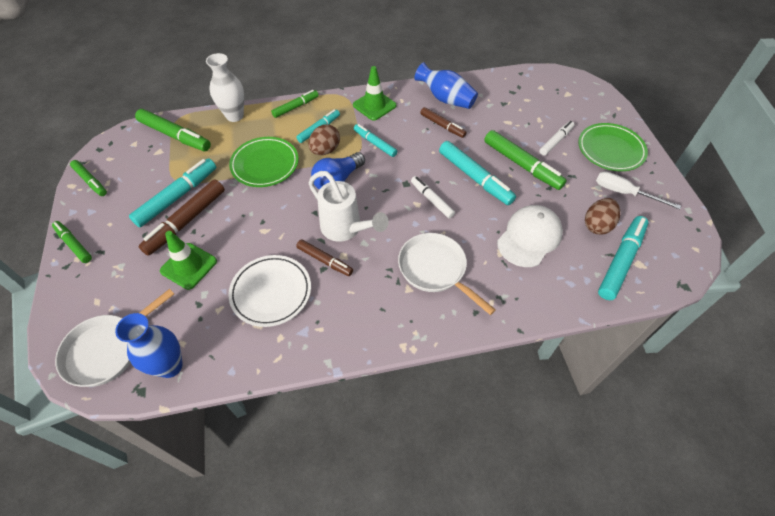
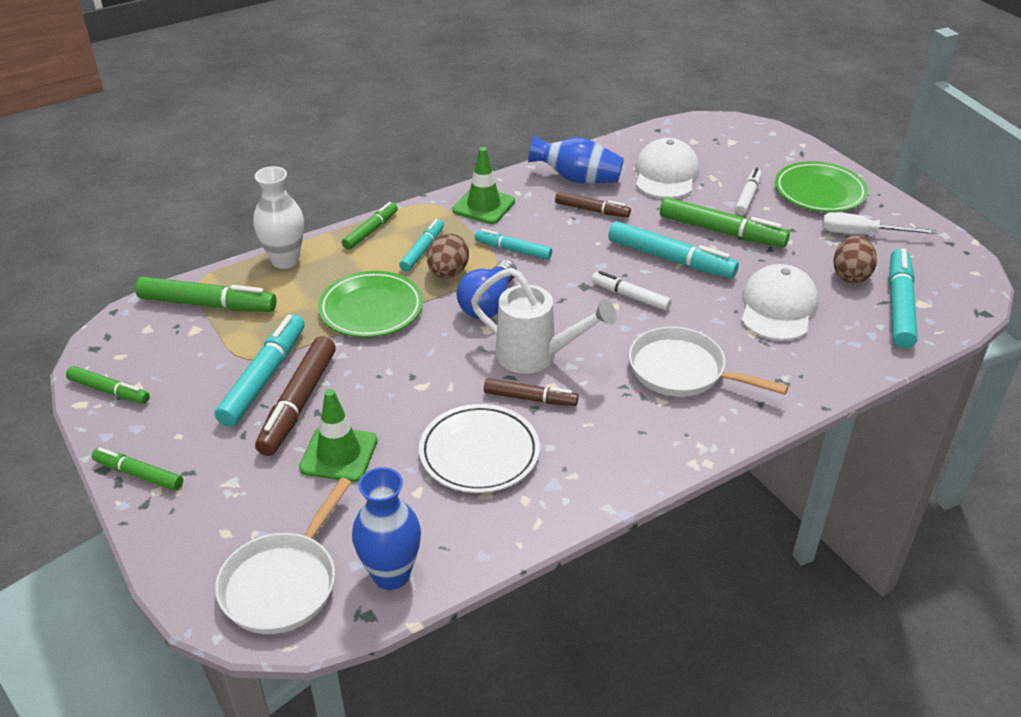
camera: 20 degrees left, 15 degrees down
none -> white cap [635,138,699,199]

